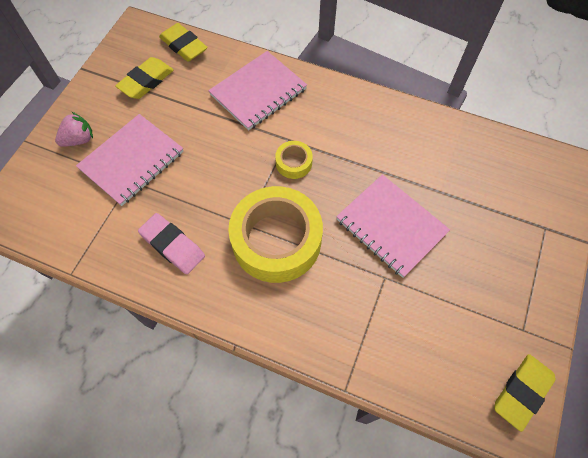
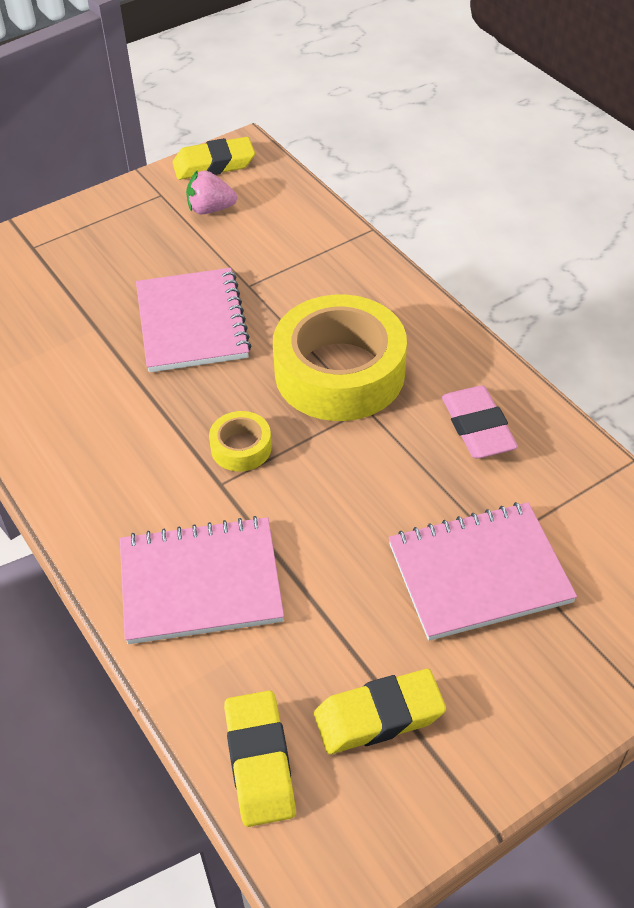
camera: 145 degrees left, 15 degrees down
pink strawberry [55,112,93,146] -> pink strawberry moved to [186,170,237,214]

